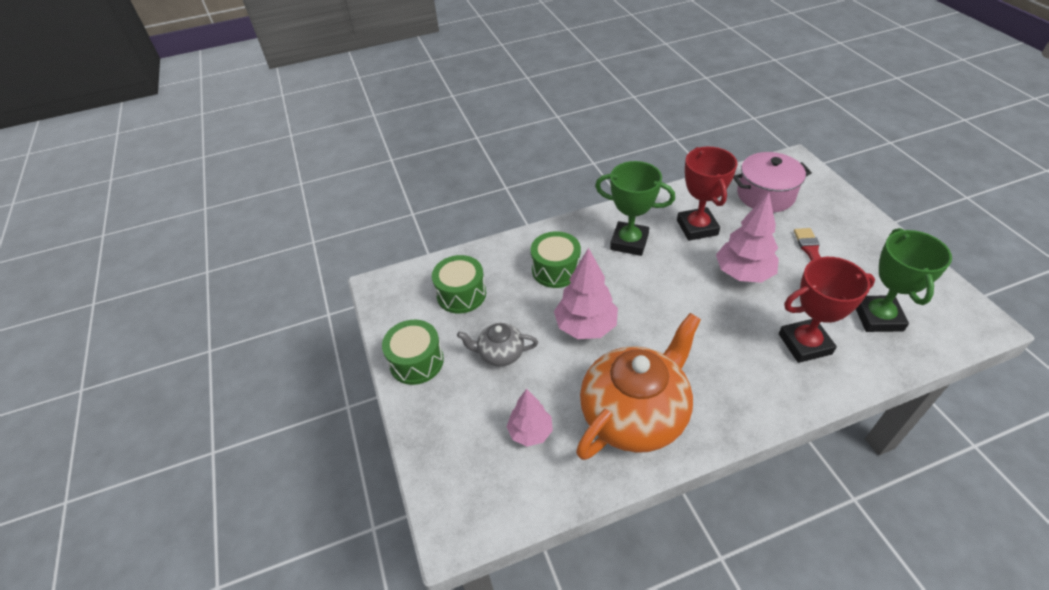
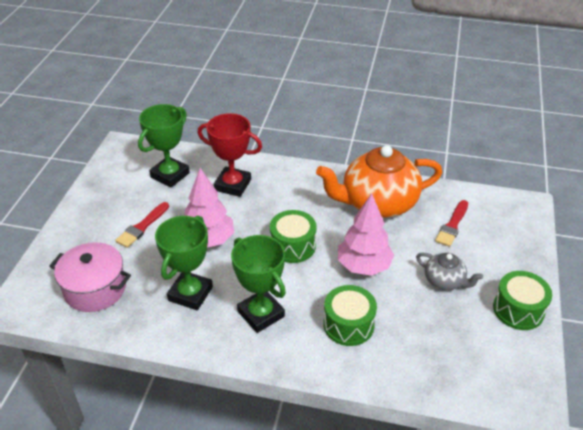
camera: 150 degrees left, 5 degrees down
green drum [432,255,486,314] -> green drum moved to [270,210,317,263]
pink tree [507,389,553,446] -> red brush [435,200,468,247]
red trophy [677,147,737,241] -> green trophy [155,216,213,310]

